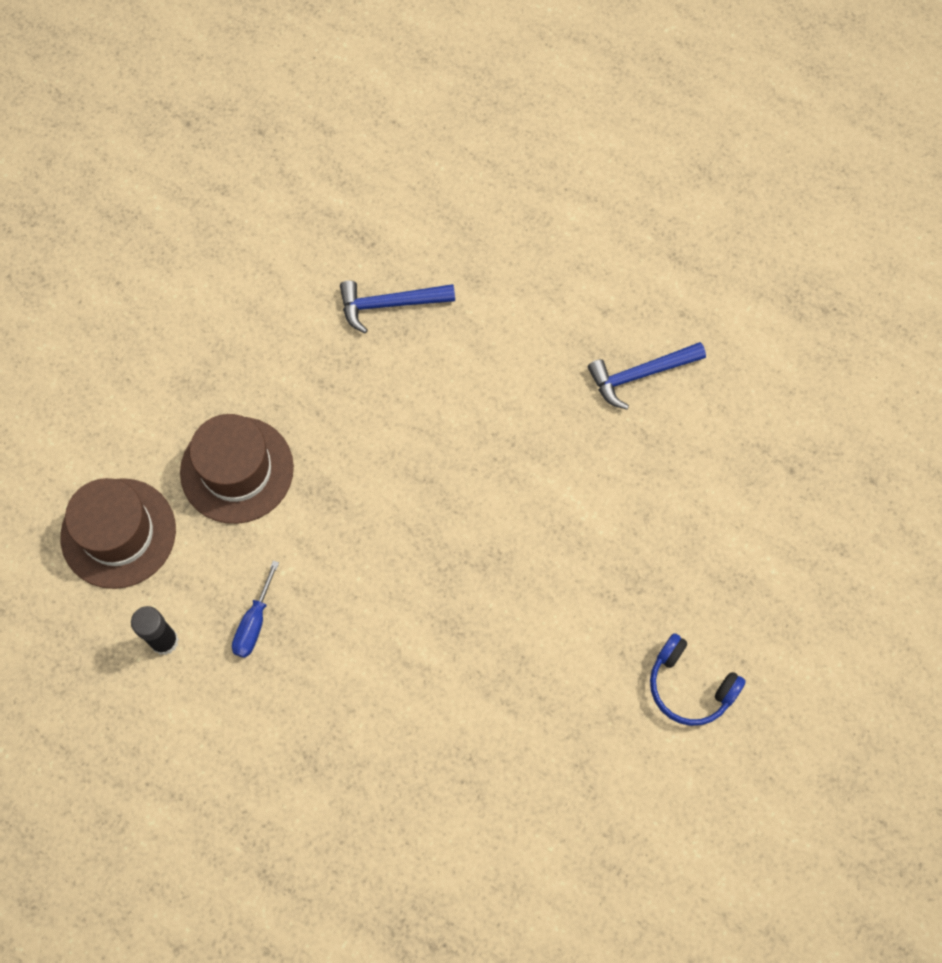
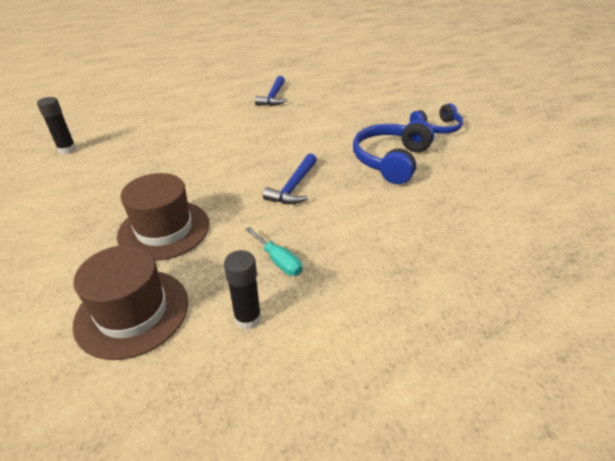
camera: 60 degrees left, 30 degrees down
blue screwdriver [232,561,279,658] -> turquoise screwdriver [245,227,303,276]
blue hammer [340,280,455,333] -> blue hammer moved to [263,153,317,204]
none -> black glue stick [37,97,76,154]
none -> blue headphones [353,120,435,184]

